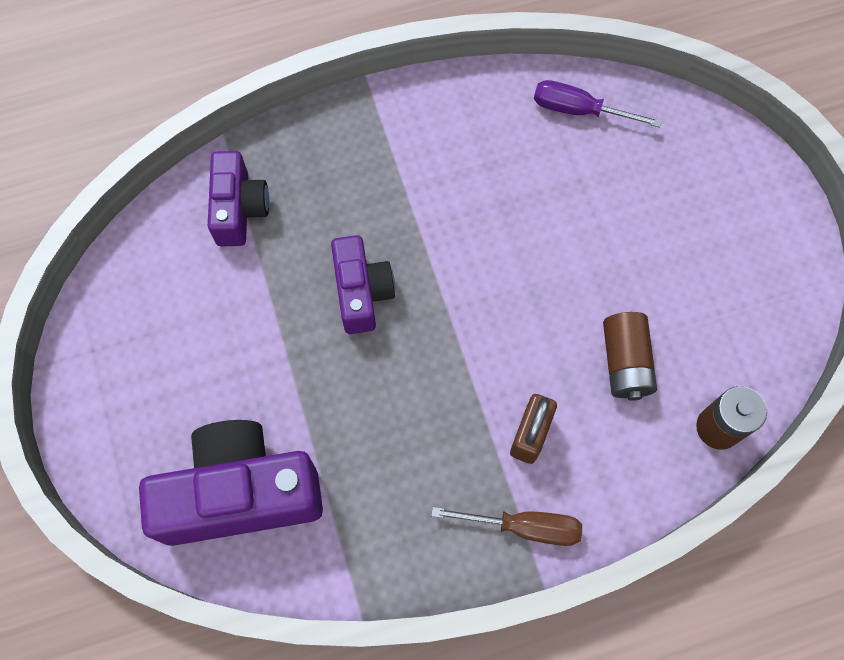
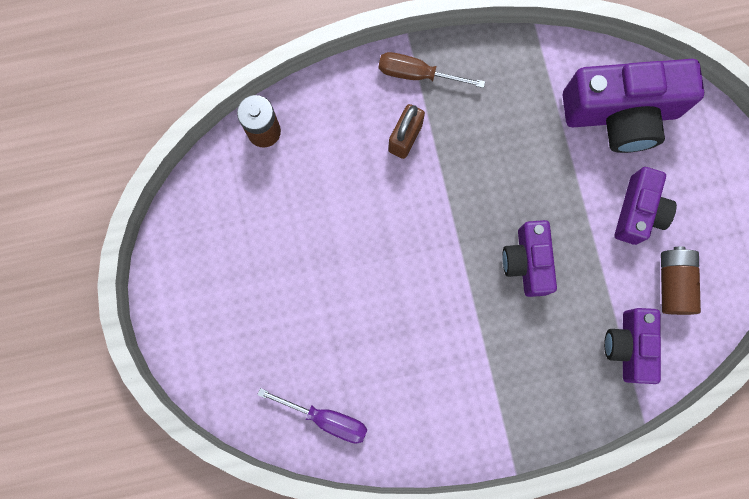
camera: 175 degrees left, 10 degrees up
brown battery [603,312,657,401] -> brown battery moved to [661,247,701,315]
none -> purple camera [615,167,677,245]

